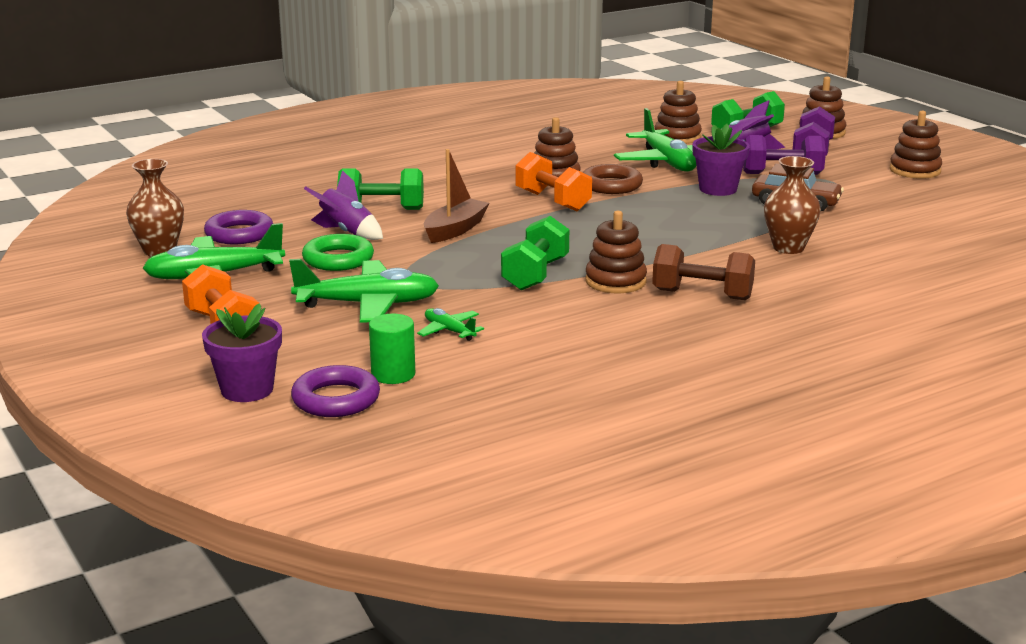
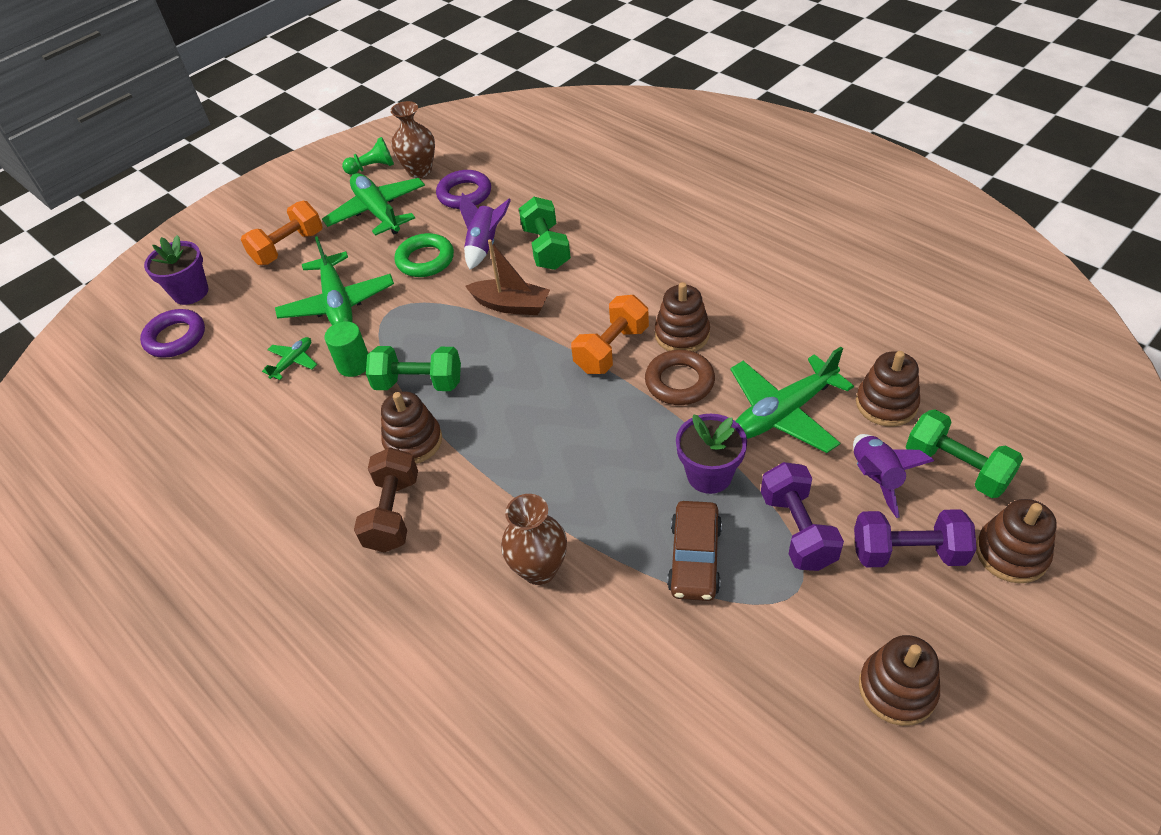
camera: 80 degrees right, 25 degrees up
green cylinder [369,314,415,384] -> green cylinder moved to [325,321,368,377]
none -> green pawn [342,137,394,175]

